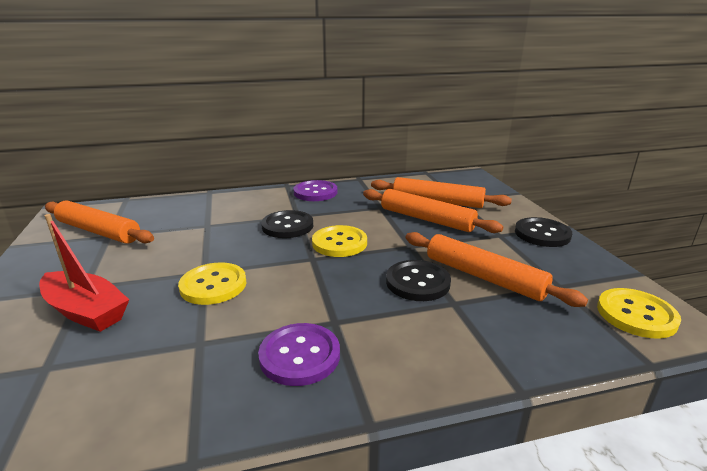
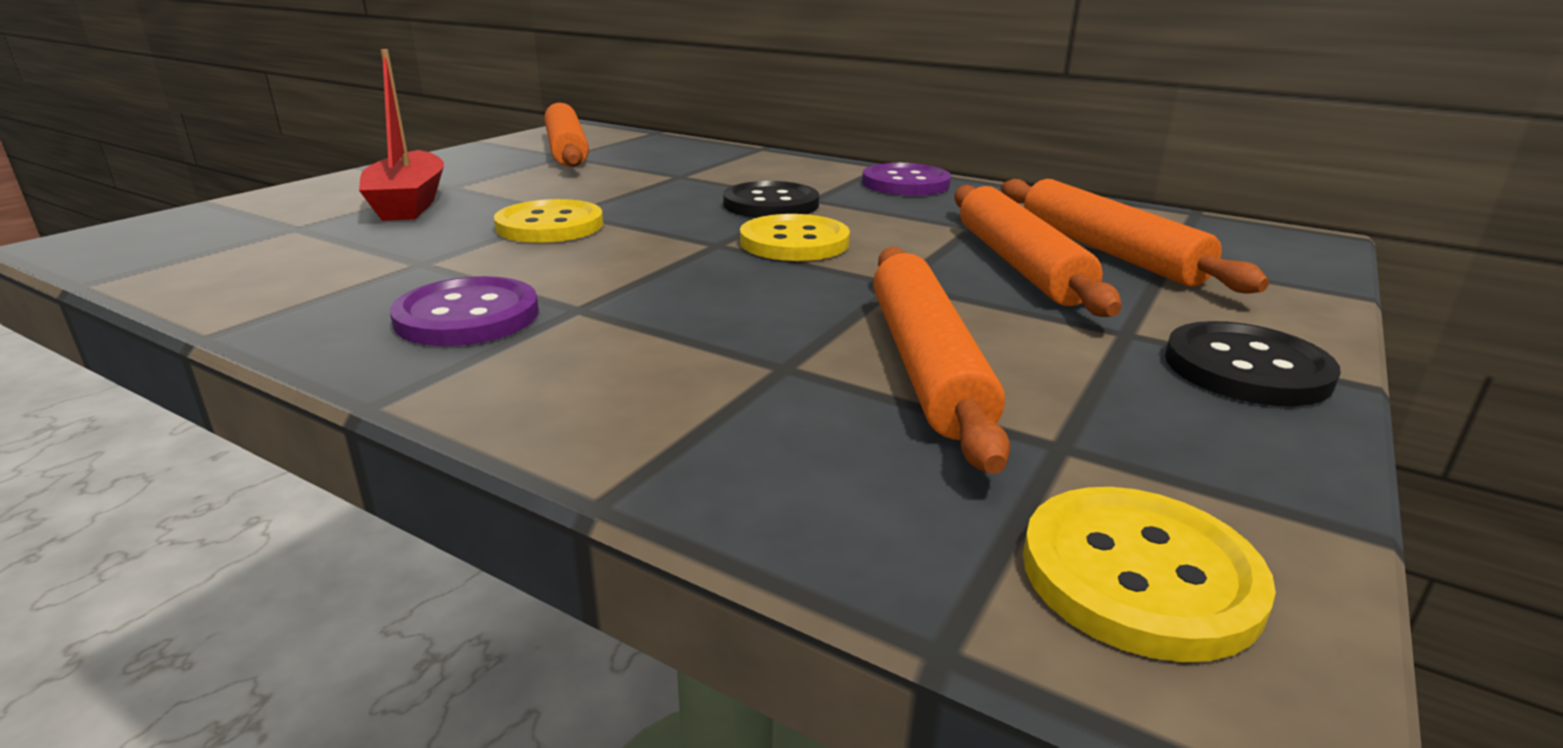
camera: 45 degrees right, 0 degrees up
black button [386,260,451,301] -> none

